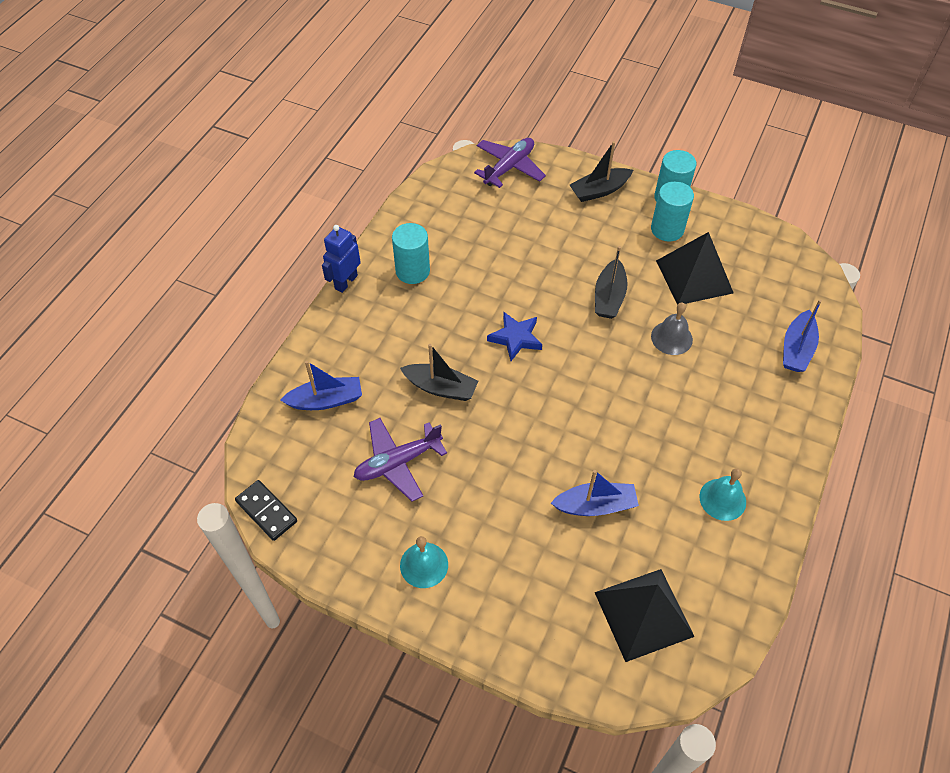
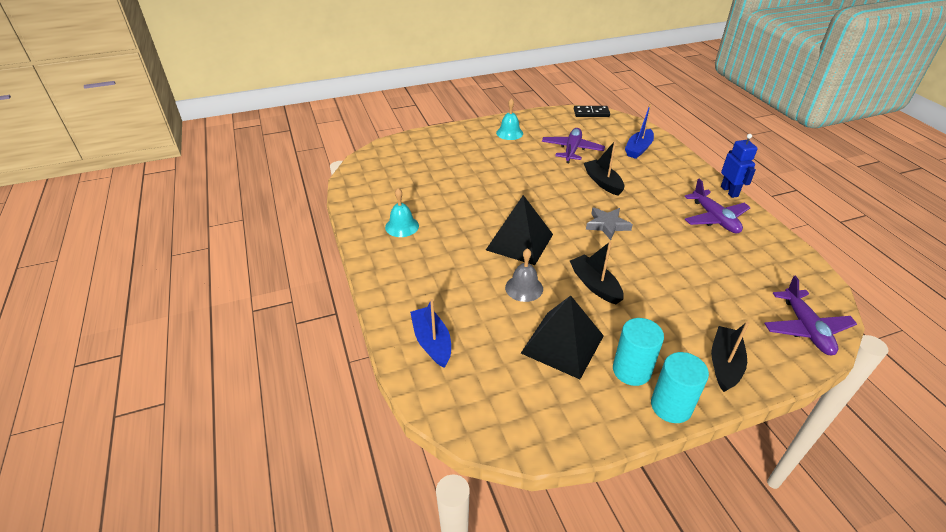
camera: 135 degrees right, 15 degrees down
turquoise cylinder [392,223,430,284] -> purple plane [684,179,751,234]
black boat [400,344,478,401] -> black boat turned 90 degrees clockwise [584,141,624,196]
blue star [487,312,542,361] -> grey star [586,207,633,240]
blue boat [551,470,639,516] -> none
black pyramid [595,569,695,662] -> black pyramid moved to [486,195,553,265]

